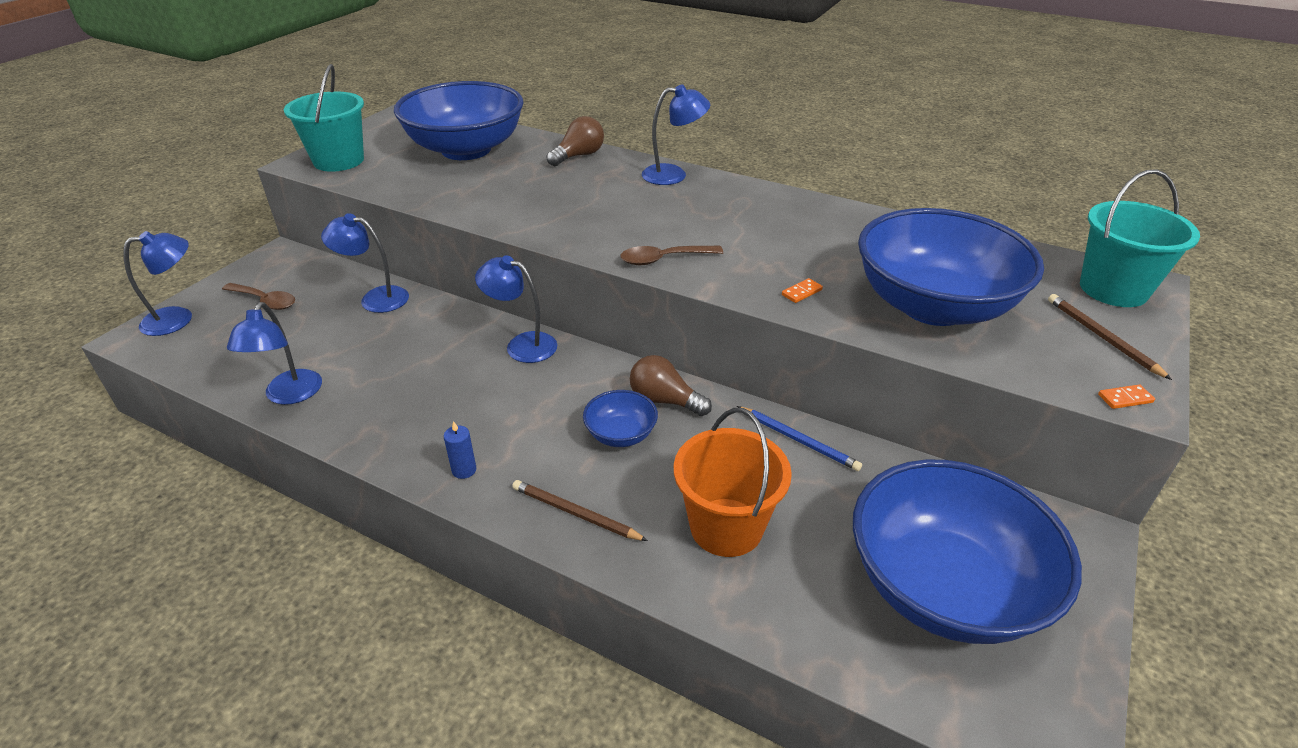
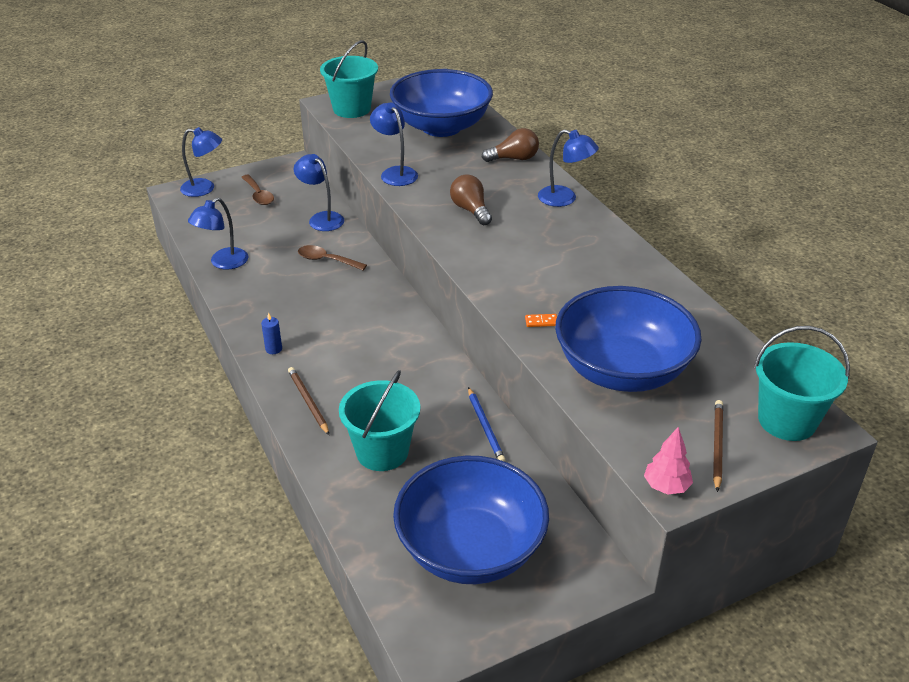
camera: 35 degrees right, 0 degrees up
blue lamp [475,255,557,363] -> blue lamp moved to [370,102,418,186]
blue bowl [583,390,658,447] -> none
brown spoon [620,246,723,265] -> brown spoon moved to [298,245,367,270]
brown light bulb [630,355,712,416] -> brown light bulb moved to [450,174,492,225]
orange bucket [674,408,792,557] -> turquoise bucket [339,370,420,471]
orange domino [1098,385,1155,409] -> pink tree [644,427,693,495]

